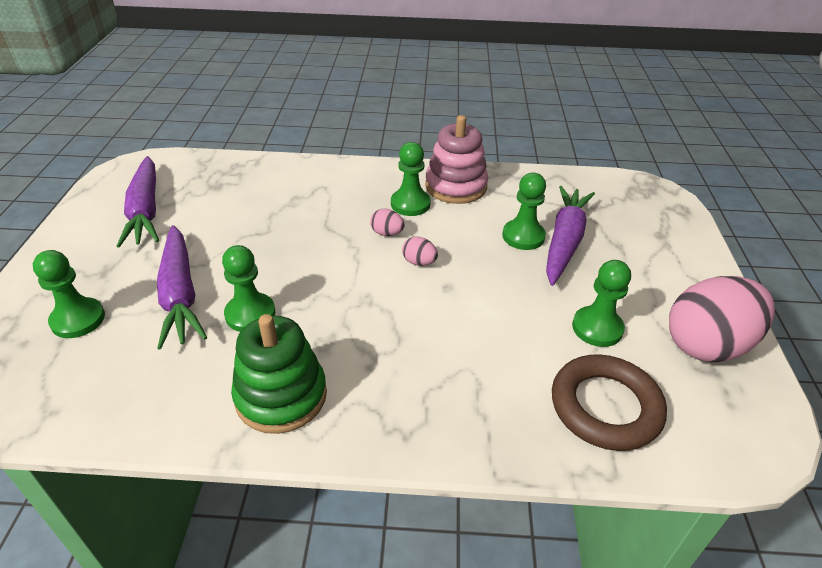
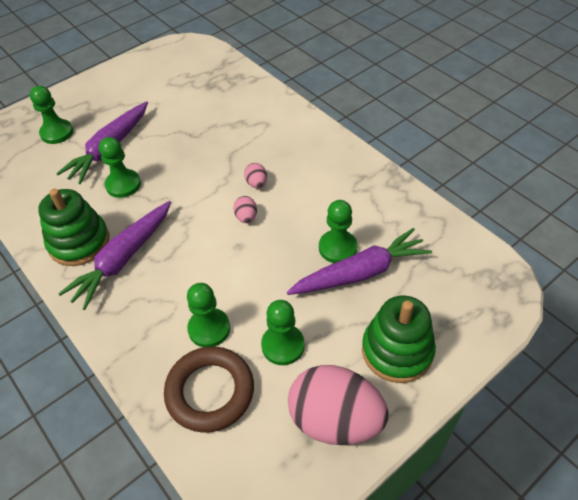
camera: 50 degrees right, 10 degrees up
purple carrot [117,156,159,247] -> purple carrot moved to [58,201,171,310]
green pawn [391,142,431,216] -> green pawn moved to [187,283,230,347]
pink stacking toy [425,115,488,204] -> none
none -> green stacking toy [362,295,436,383]

